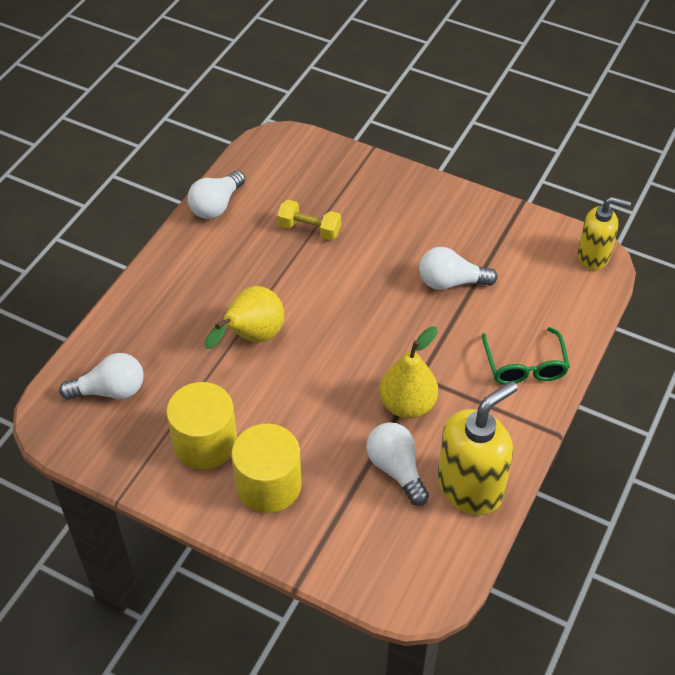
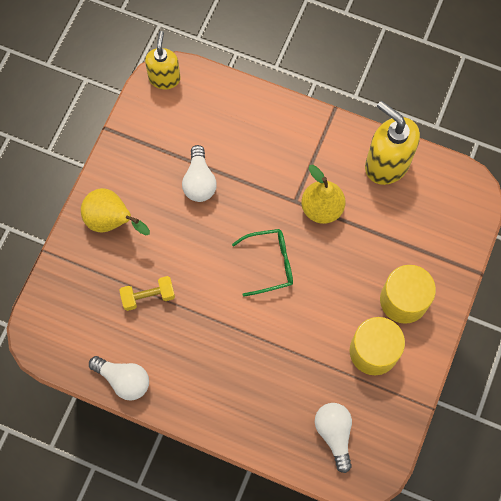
camera: 95 degrees left, 20 degrees up
yellow pear [205,286,284,349] -> yellow pear moved to [81,188,150,235]
yellow dumbbell [277,200,341,240] -> yellow dumbbell turned 60 degrees clockwise [119,276,175,311]
white light bulb [366,422,429,506] -> none
green glasses [482,327,570,385] -> green glasses moved to [232,229,293,297]

